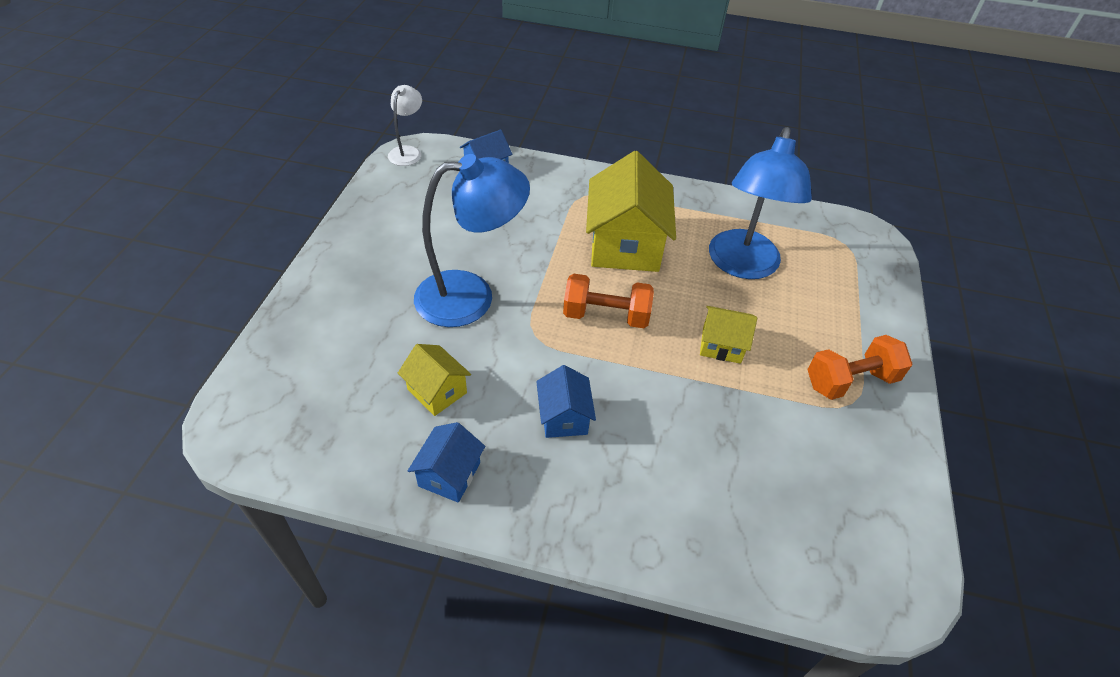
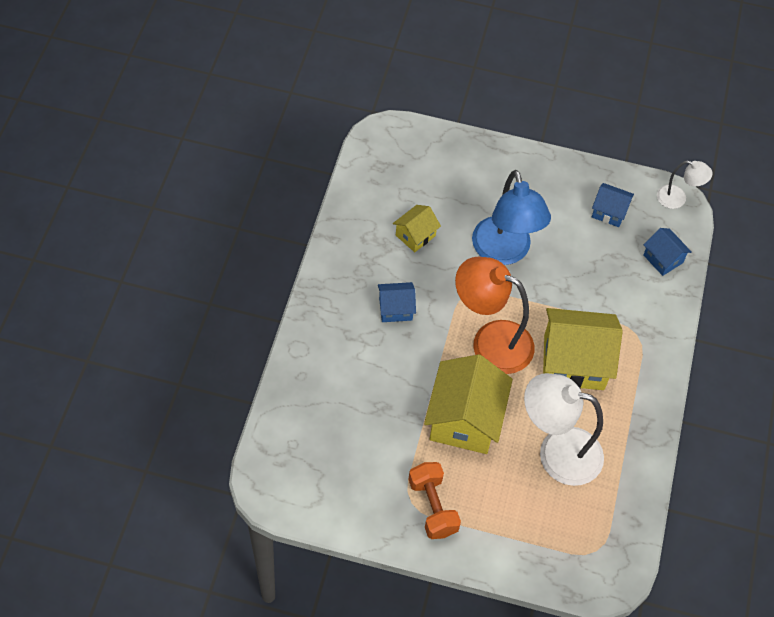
camera: 90 degrees right, 10 degrees up
blue house [408,422,485,503] -> blue house moved to [592,183,634,227]
orange dumbbell [563,273,654,328] -> orange lamp [455,257,535,374]
yellow house [700,306,757,364] -> yellow house [424,354,513,454], size x1.96
blue lamp [709,127,812,279] -> white lamp [524,373,604,486]

